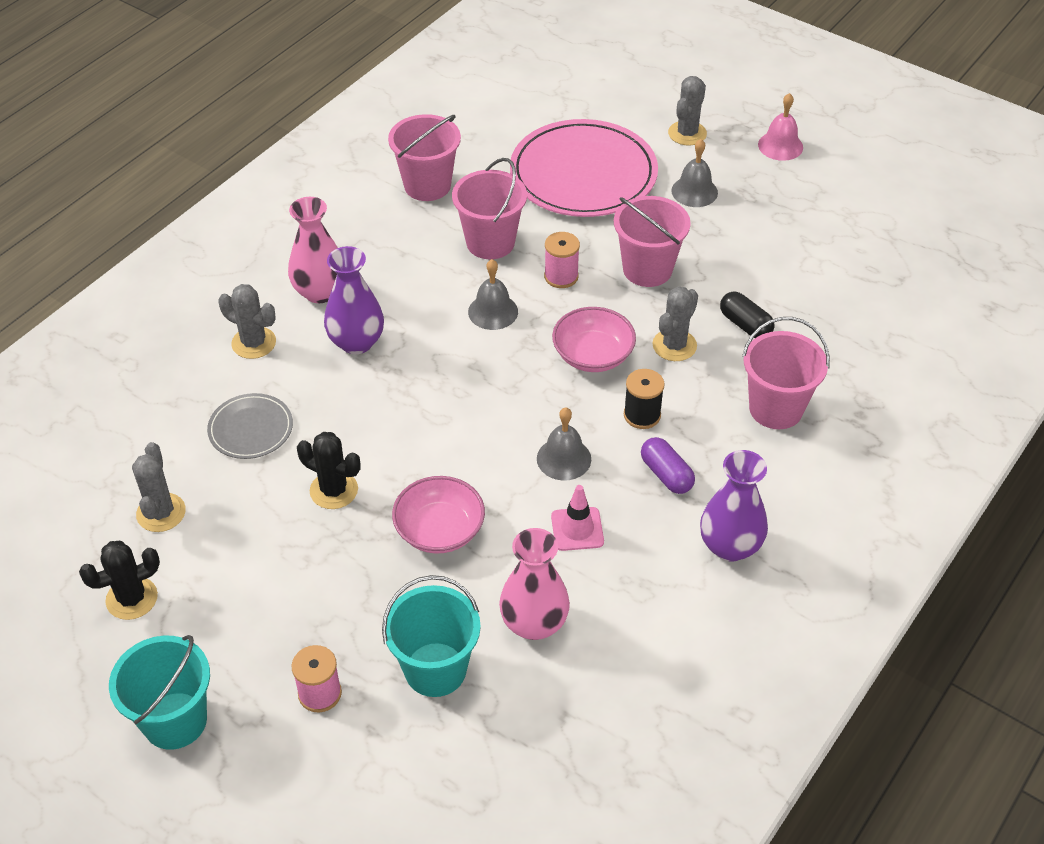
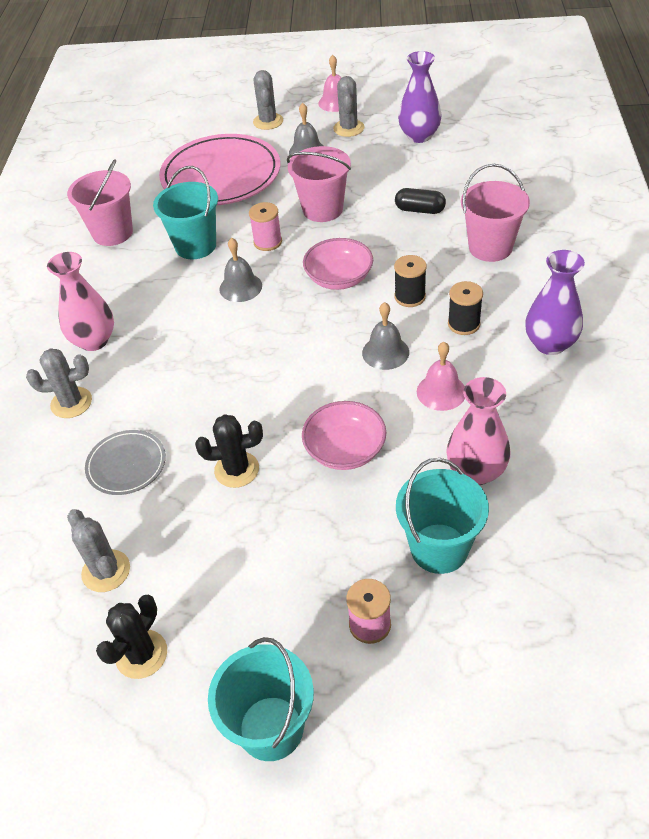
camera: 30 degrees left, 0 degrees up
purple vase [324,246,384,354] -> purple vase moved to [398,51,442,143]
pink bucket [452,158,527,259] -> turquoise bucket [153,166,218,259]
pink traffic cone [551,485,604,551] -> pink bell [417,342,465,411]
purple capsule [641,437,695,494] -> black spool [448,281,483,335]
grey cactus [652,286,698,361] -> grey cactus moved to [333,76,365,137]

